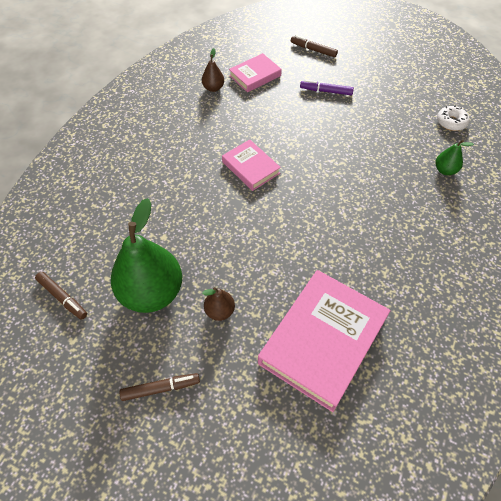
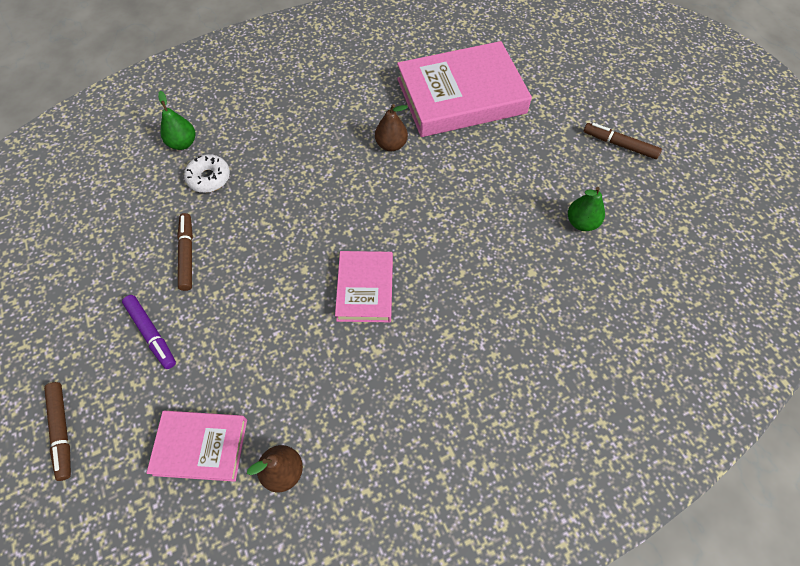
camera: 140 degrees left, 5 degrees up
brown marker [35,272,87,320] -> brown marker moved to [177,213,193,291]
green pear [111,198,182,313] -> green pear [568,187,605,231], size x0.45
brown pear [202,287,235,321] -> brown pear moved to [375,104,408,151]
white donut [437,105,470,131] -> white donut moved to [184,154,230,193]

